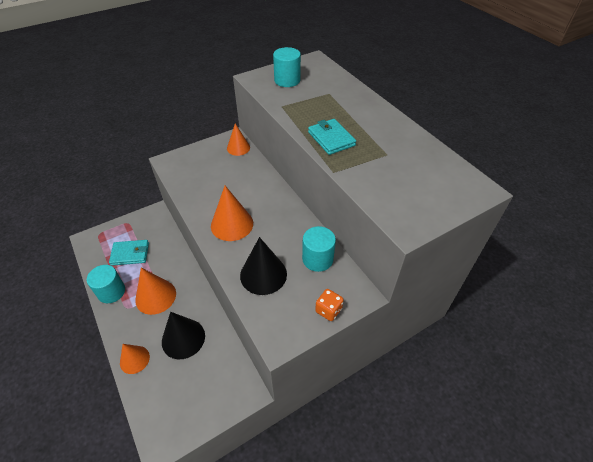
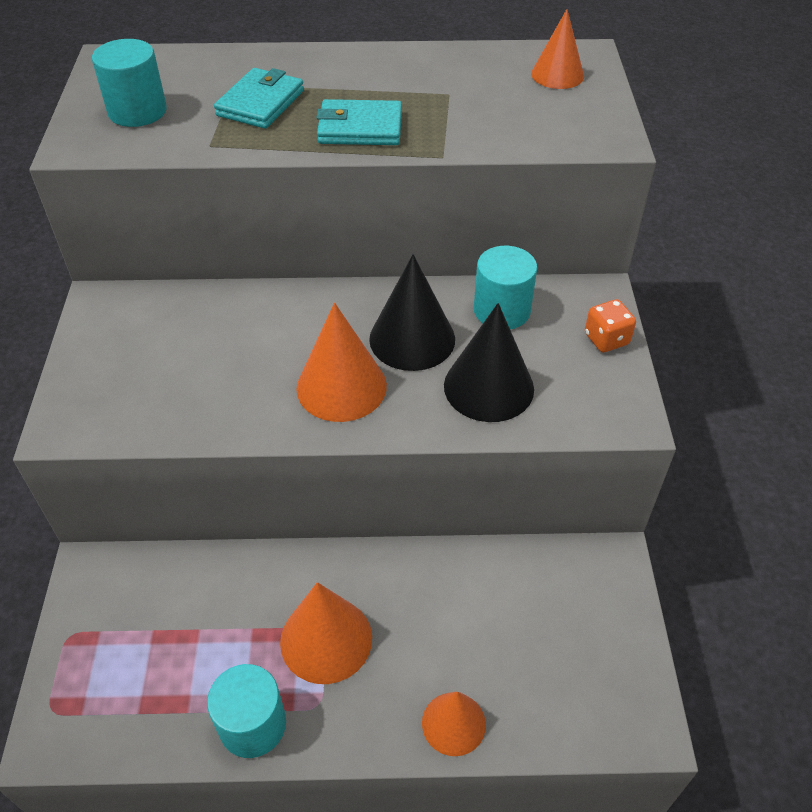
camera: 60 degrees left, 0 degrees up
turquoise wallet [109,240,149,266] -> turquoise wallet moved to [214,68,304,129]
black cone [162,312,205,359] -> black cone moved to [369,254,455,371]
orange cone [227,124,250,156] -> orange cone moved to [531,9,584,89]

